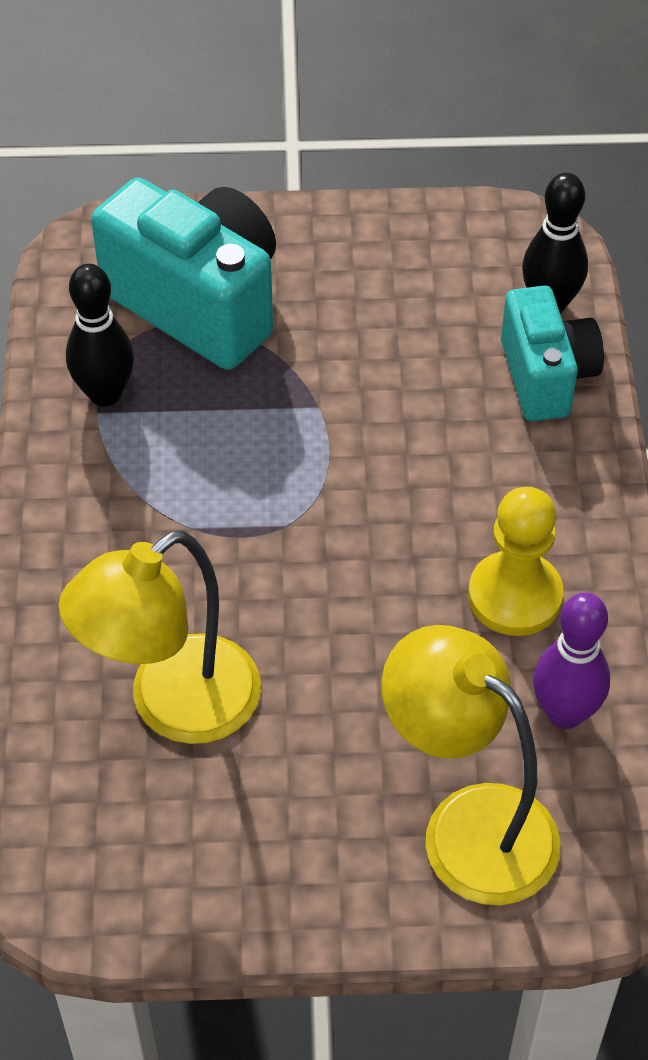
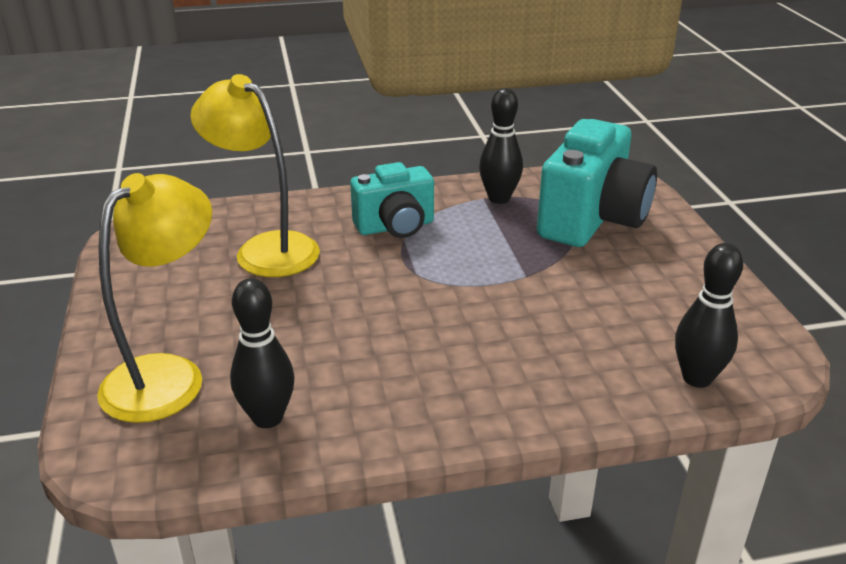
camera: 80 degrees right, 20 degrees down
yellow pawn [468,487,563,636] -> none
turquoise camera [501,285,604,421] -> turquoise camera moved to [350,162,434,238]
purple bowling pin [533,592,610,729] -> black bowling pin [230,278,294,428]

